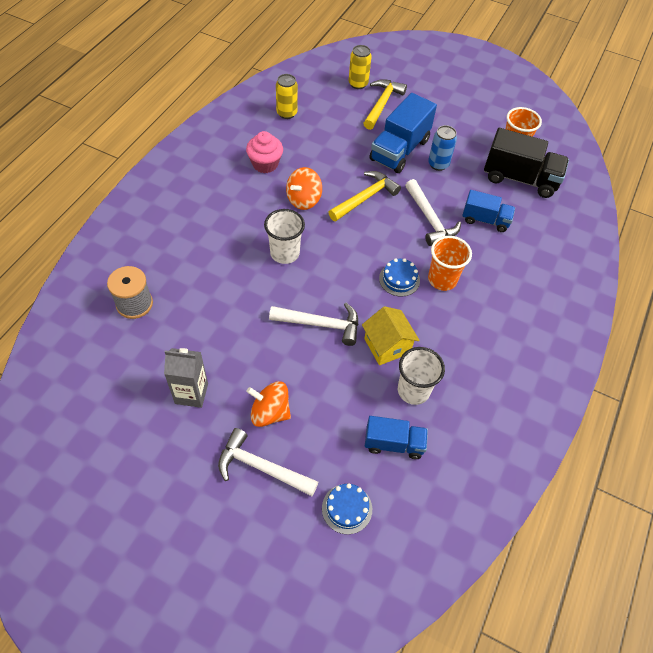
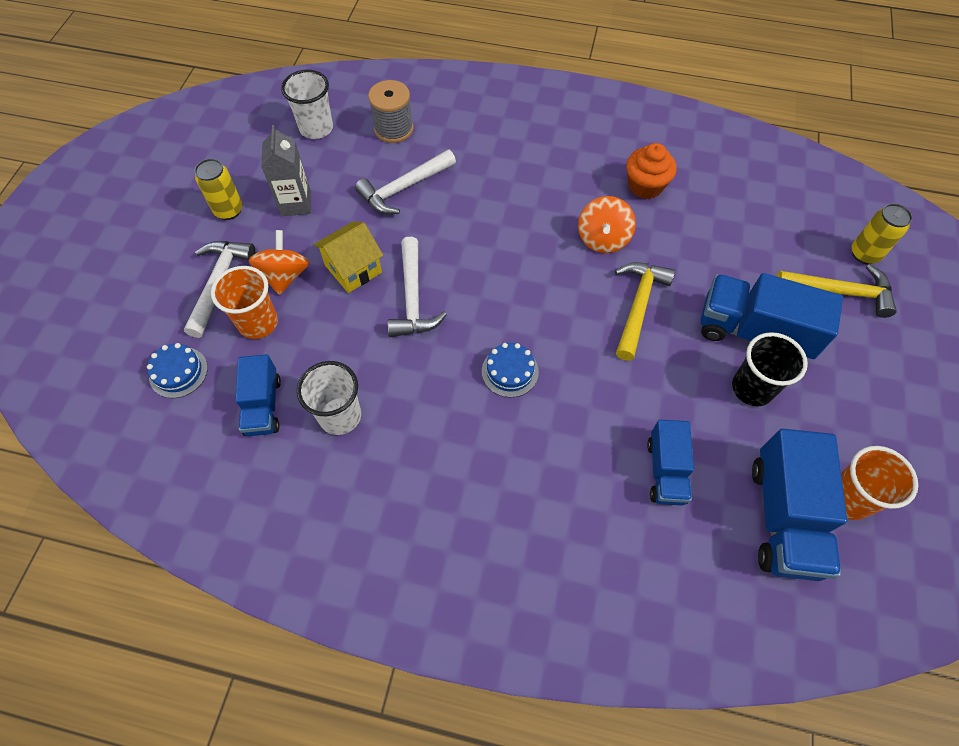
camera: 80 degrees right, 5 degrees up
pink cupcake [246,131,283,173] -> orange cupcake [626,143,676,199]
white cup [264,209,305,264] -> white cup moved to [281,70,333,139]
yellow can [276,74,298,119] -> yellow can moved to [194,158,243,220]
orange spinning top [286,167,322,210] -> orange spinning top turned 105 degrees counterclockwise [578,196,636,253]
yellow hammer [328,171,401,221] -> yellow hammer turned 105 degrees counterclockwise [615,262,675,361]
yellow house [362,306,420,365] -> yellow house moved to [313,221,383,293]
white hammer [405,179,461,246] -> white hammer moved to [355,149,456,214]
blue can [428,125,457,171] -> black cup [732,332,808,406]
orange cup [428,236,472,291] -> orange cup moved to [211,266,278,339]
black truck [484,128,569,198] -> blue truck [752,429,847,581]

